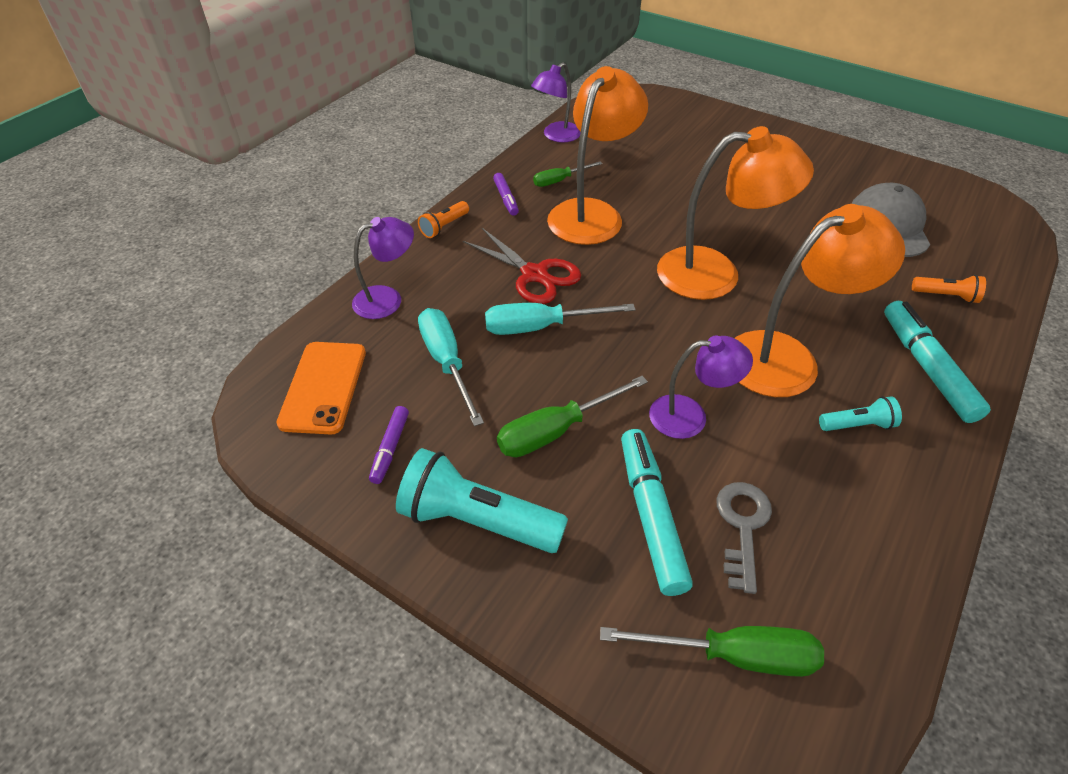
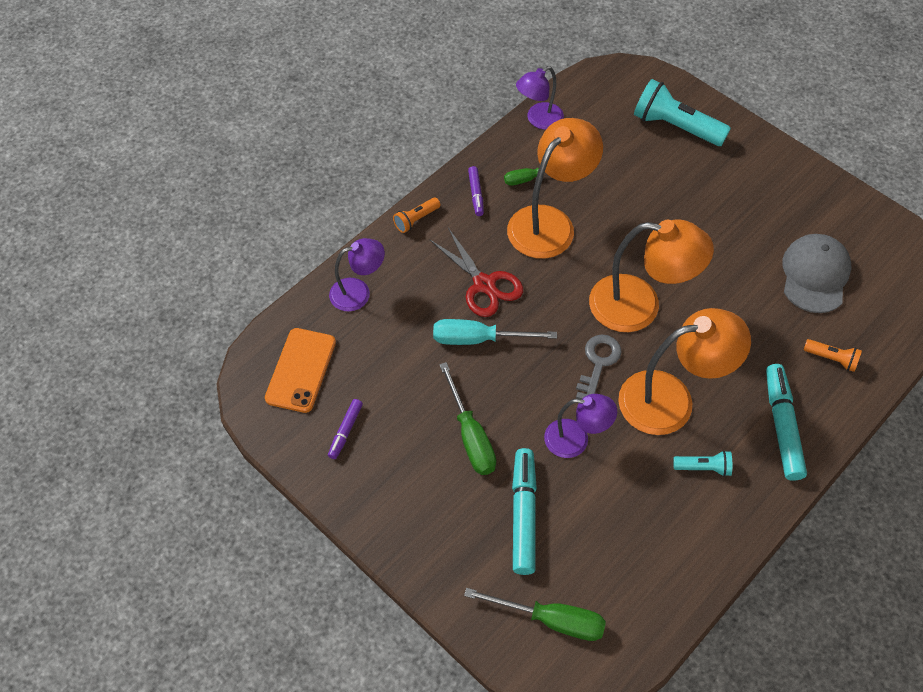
camera: 10 degrees right, 10 degrees up
turquoise flashlight [396,448,568,553] -> turquoise flashlight moved to [634,79,731,146]
turquoise screwdriver [418,308,484,426] -> none
green screwdriver [497,376,648,457] -> green screwdriver turned 90 degrees counterclockwise [439,362,496,475]
grey key [716,482,772,594] -> grey key moved to [576,335,622,399]

